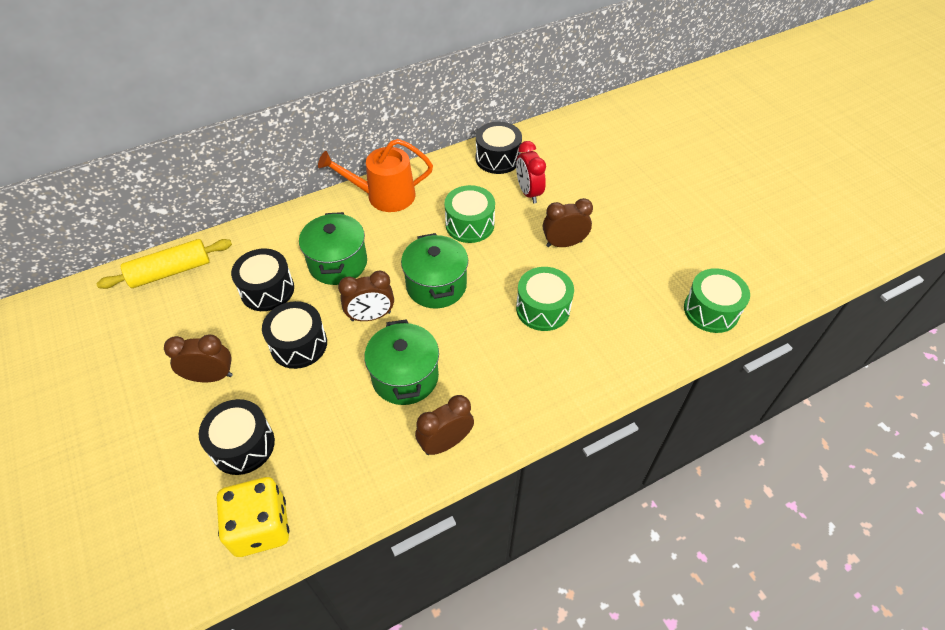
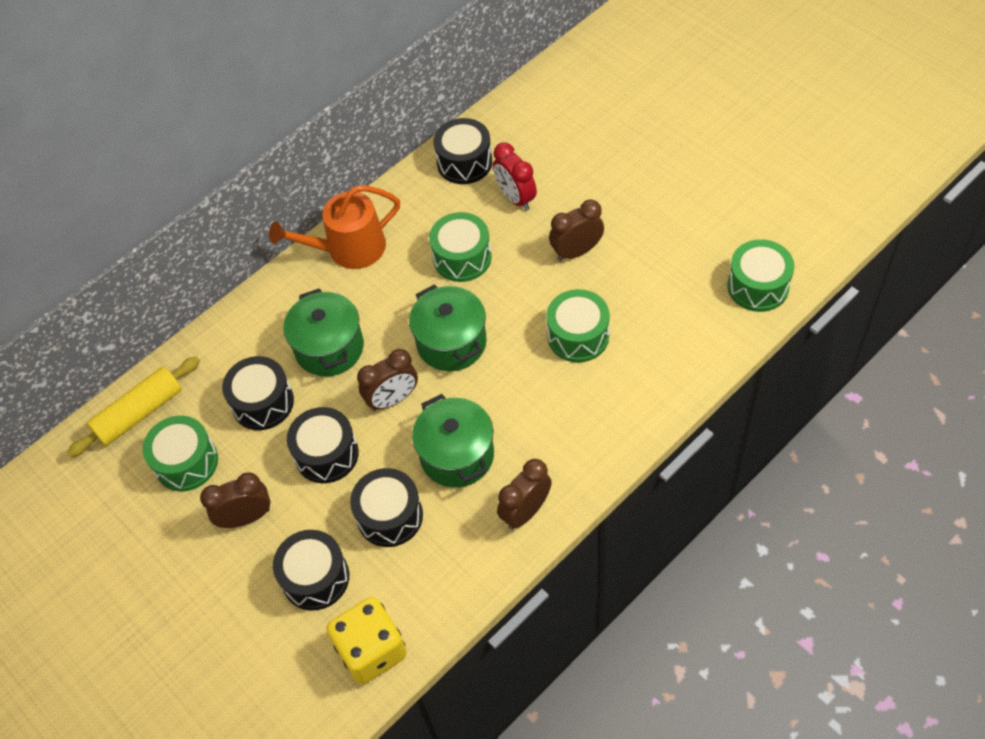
camera: 10 degrees left, 5 degrees up
none -> green drum [143,416,218,491]
none -> black drum [350,468,423,547]

